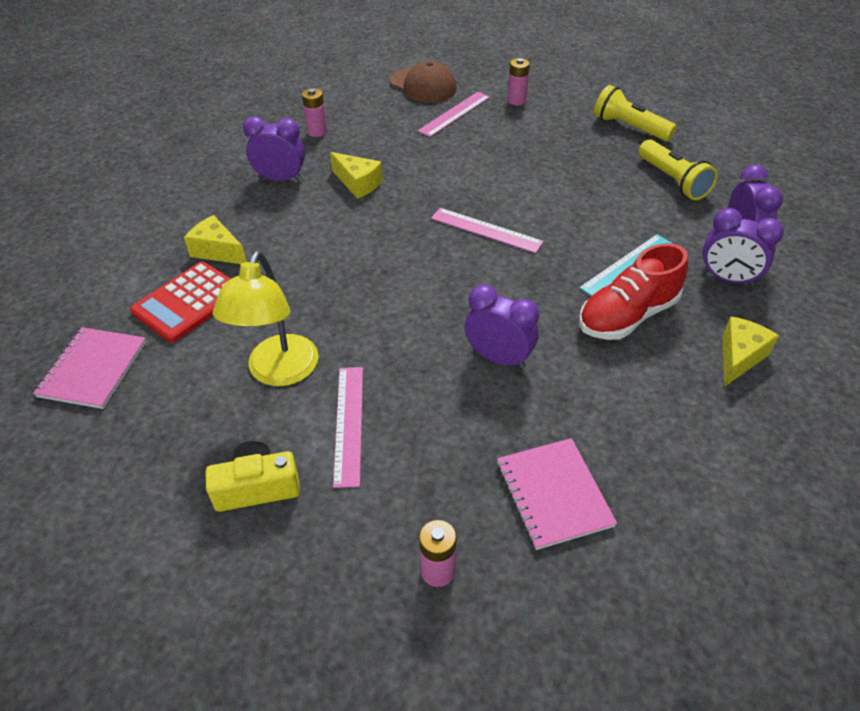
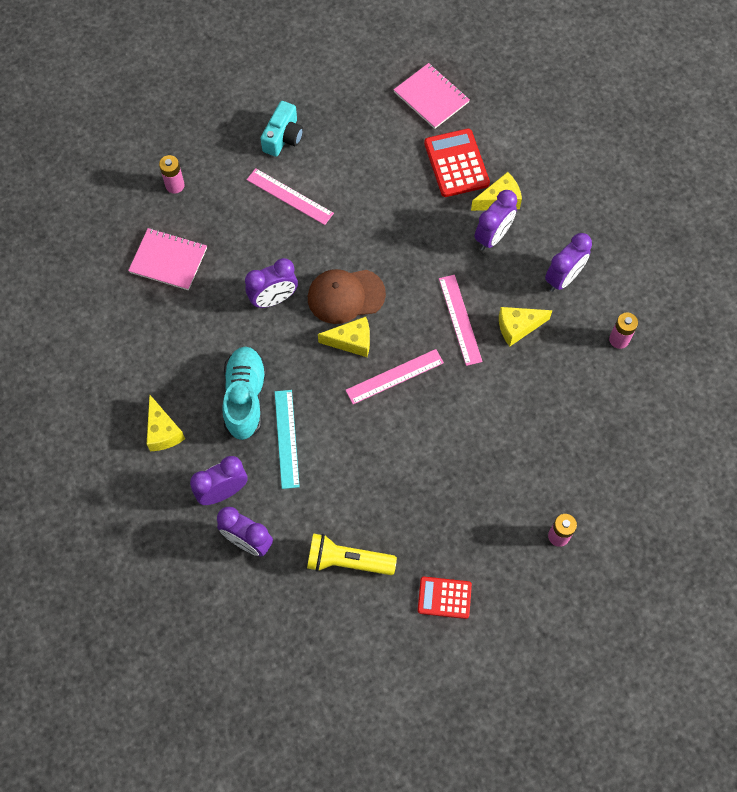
camera: 125 degrees right, 20 degrees up
yellow camera [206,441,300,512] -> turquoise camera [260,101,303,157]
yellow lamp [213,251,318,386] -> none
brown cap [390,61,457,103] -> brown cap moved to [308,269,386,324]
pink ruler [417,92,490,137] -> pink ruler moved to [439,275,483,366]
red shoe [579,243,688,340] -> turquoise shoe [222,347,266,440]
yellow flashlight [594,85,677,141] -> red calculator [418,577,472,619]
none -> yellow cheese [318,317,370,357]
none -> purple clock [474,190,517,251]

